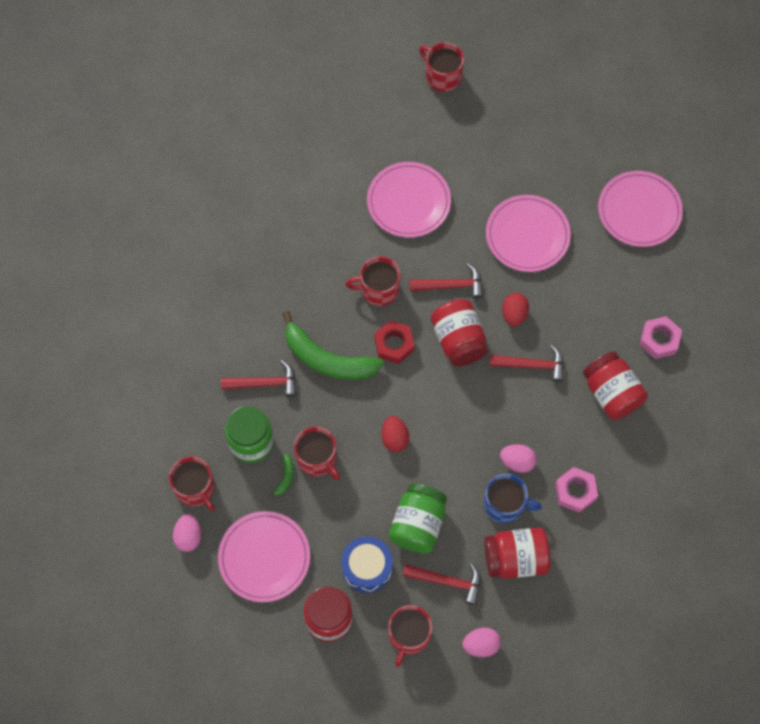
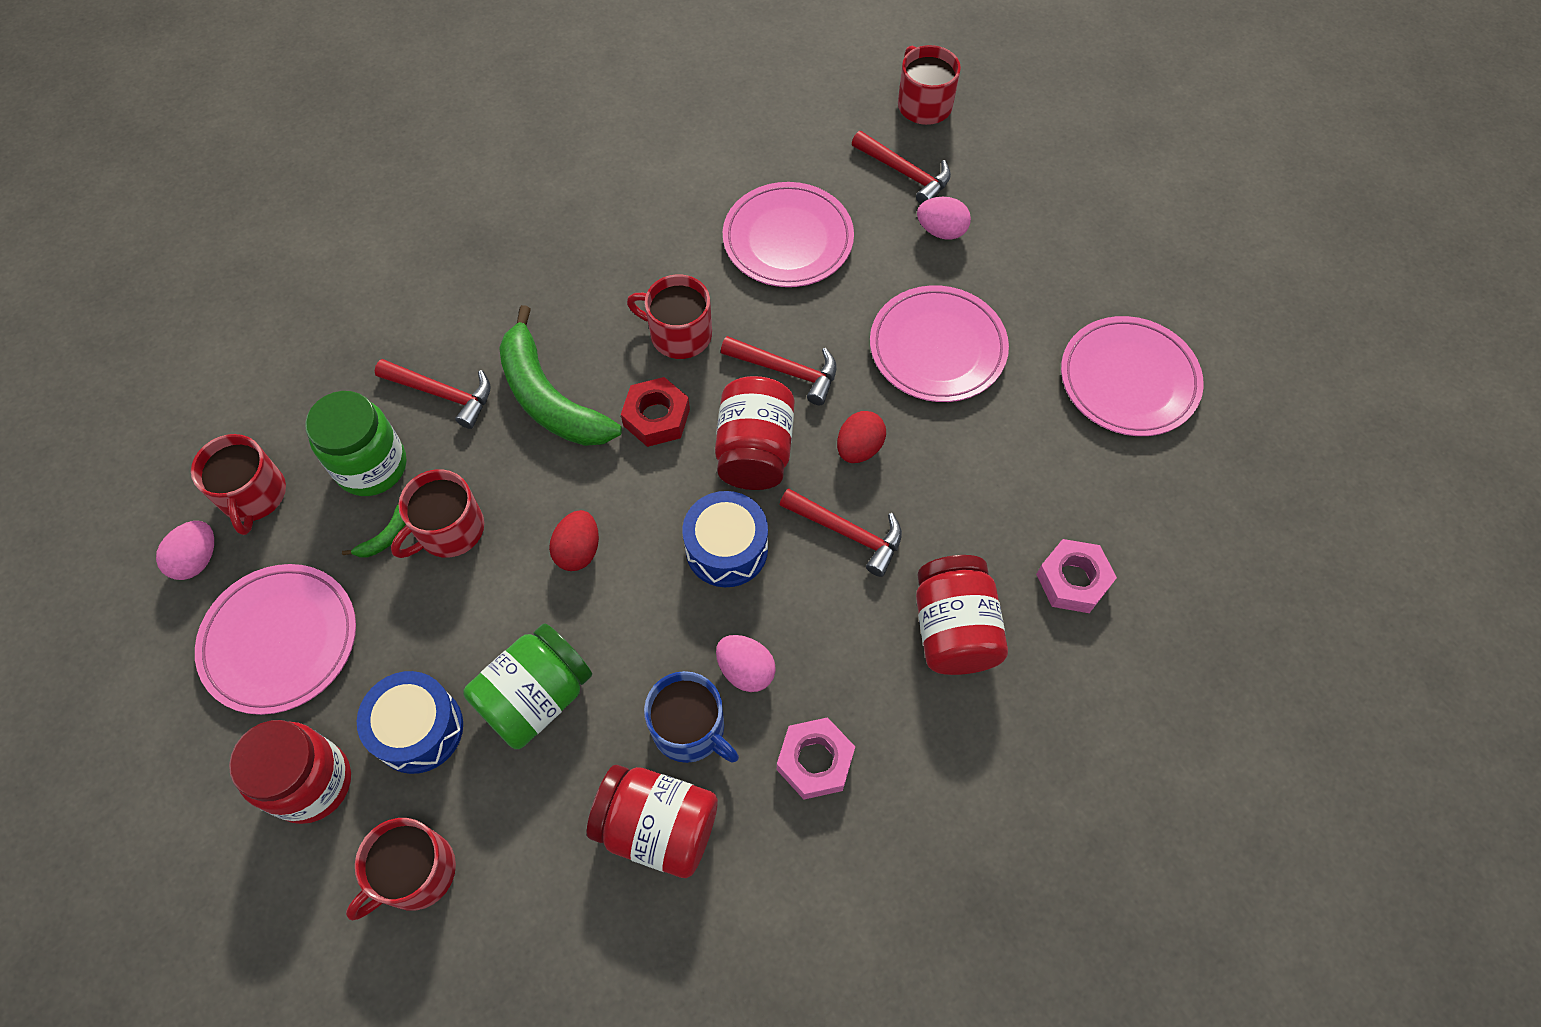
camera: 25 degrees right, 5 degrees down
red mug [294,426,340,480] -> red mug turned 60 degrees clockwise [391,469,484,558]
red hammer [403,563,481,605] -> red hammer moved to [852,131,951,205]
pink egg [462,628,501,657] -> pink egg moved to [917,197,971,240]
none -> blue drum [682,491,768,587]

